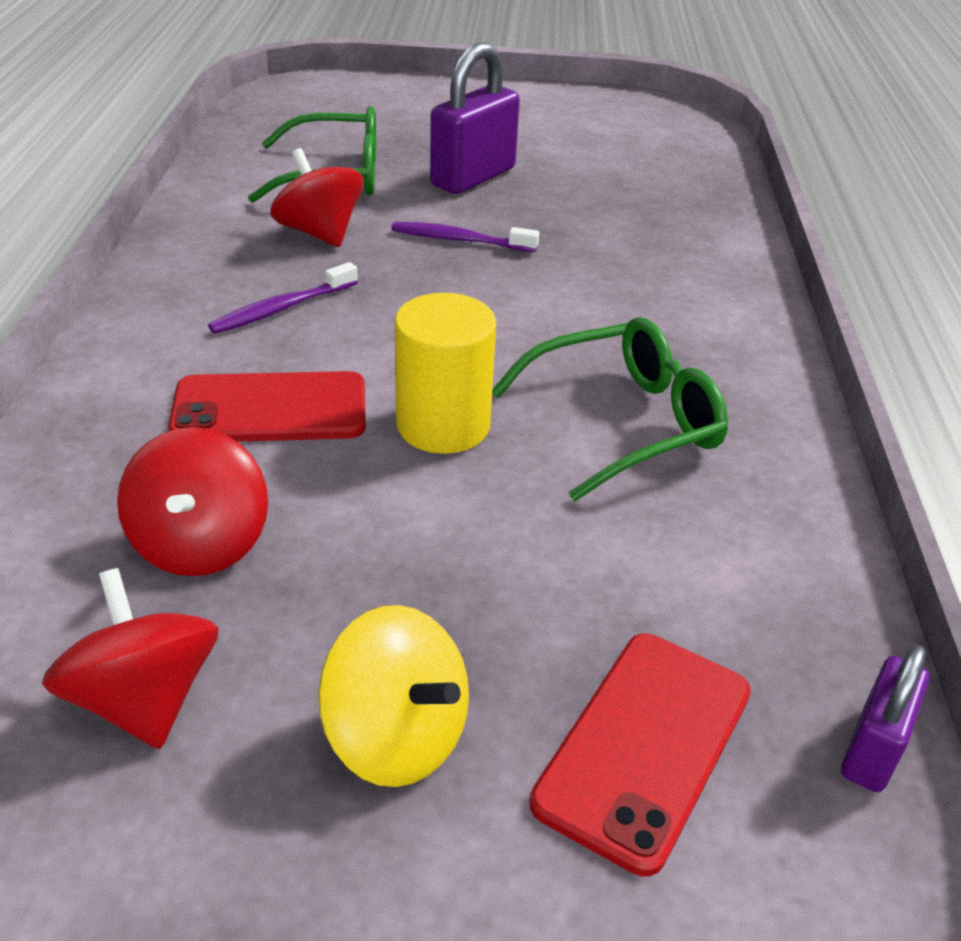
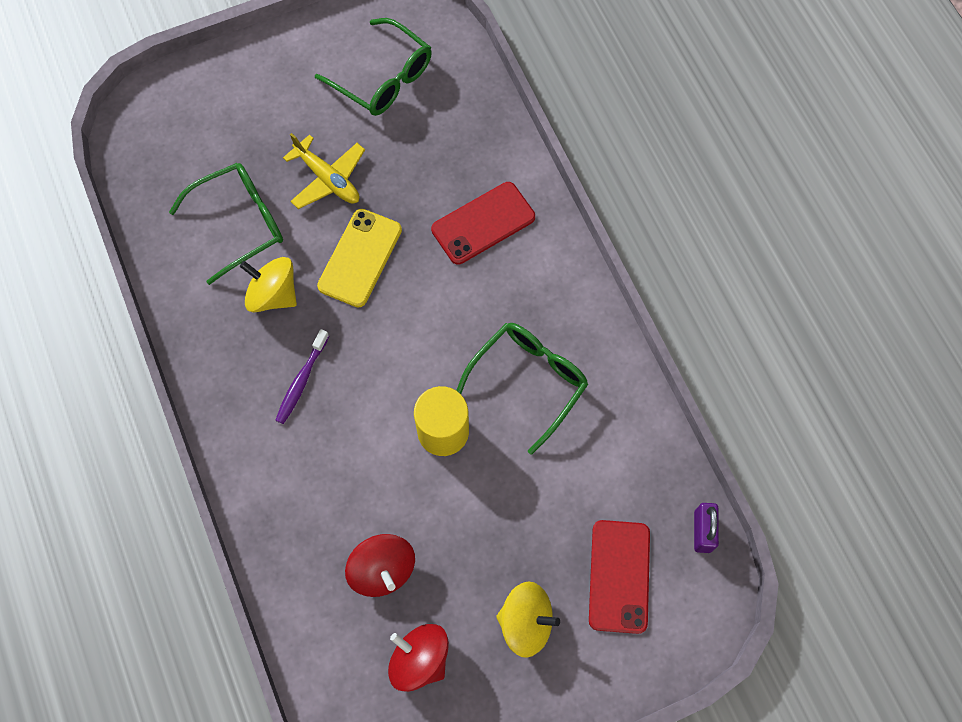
camera: 25 degrees left, 30 degrees up
red phone [168,371,366,442] -> red phone moved to [431,182,535,265]
red spinning top [270,148,363,247] -> yellow spinning top [240,257,297,313]
purple toothbrush [392,222,539,252] -> yellow phone [317,209,402,307]
purple padlock [430,43,520,194] -> yellow plane [283,133,365,209]
none -> green glasses [315,18,432,116]

